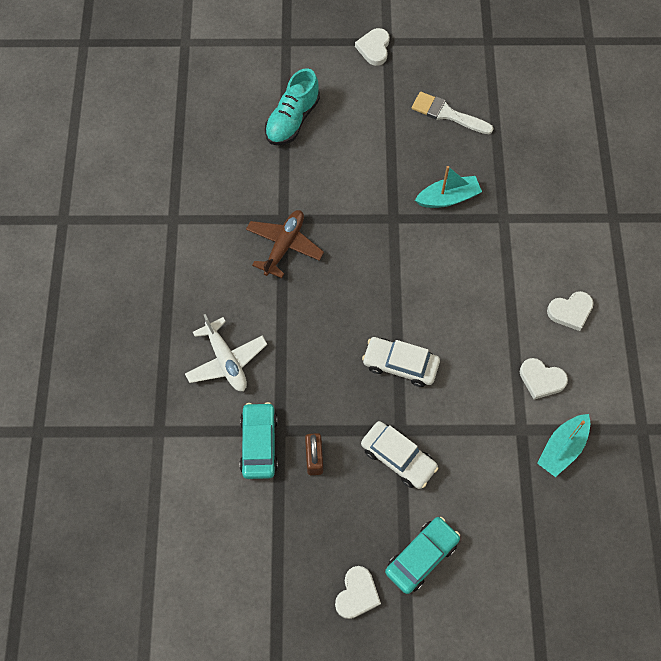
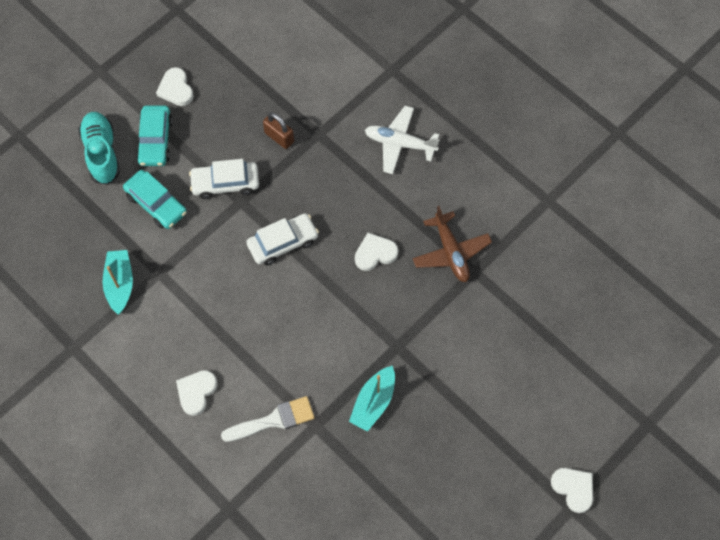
camera: 135 degrees right, 0 degrees up
turquoise car [240,402,278,479] -> turquoise car moved to [123,170,187,229]
turquoise shoe [265,68,320,145] -> turquoise shoe moved to [78,112,120,185]
white brush [412,92,494,134] -> white brush moved to [221,396,315,442]
white heart [520,358,568,400] -> white heart moved to [355,233,398,271]

